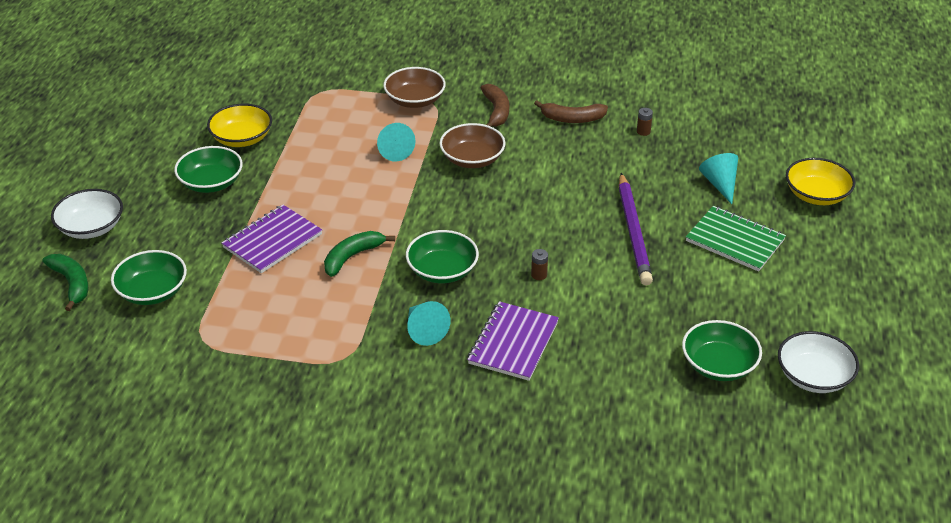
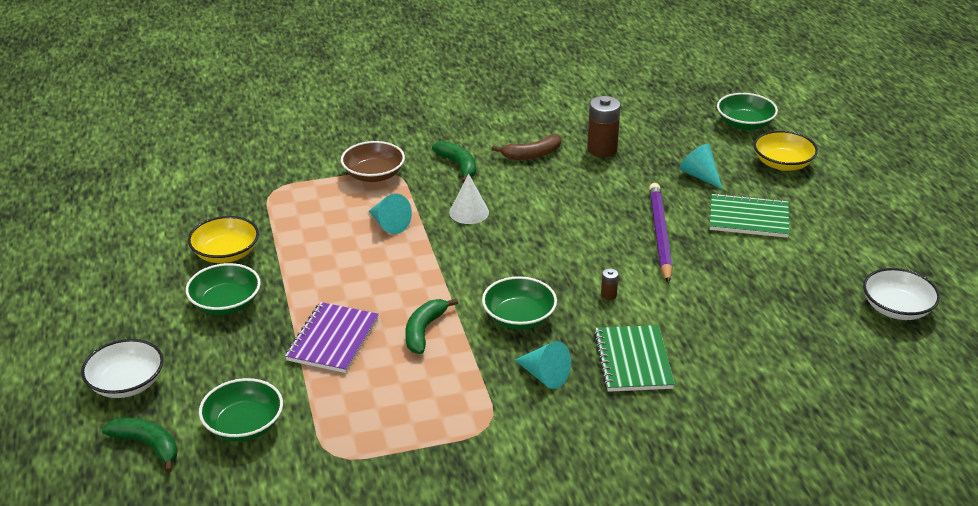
camera: 25 degrees left, 5 degrees down
brown bowl [439,123,506,168] -> white cone [449,174,489,224]
purple notebook [467,301,559,381] -> green notebook [594,325,675,392]
brown banana [481,84,509,127] -> green banana [432,141,476,183]
purple pencil [619,173,653,286] -> purple pencil turned 150 degrees counterclockwise [649,183,672,284]
brown battery [637,108,653,136] -> brown battery [587,96,621,157], size x2.23
green bowl [682,320,762,381] -> green bowl moved to [717,93,778,130]

